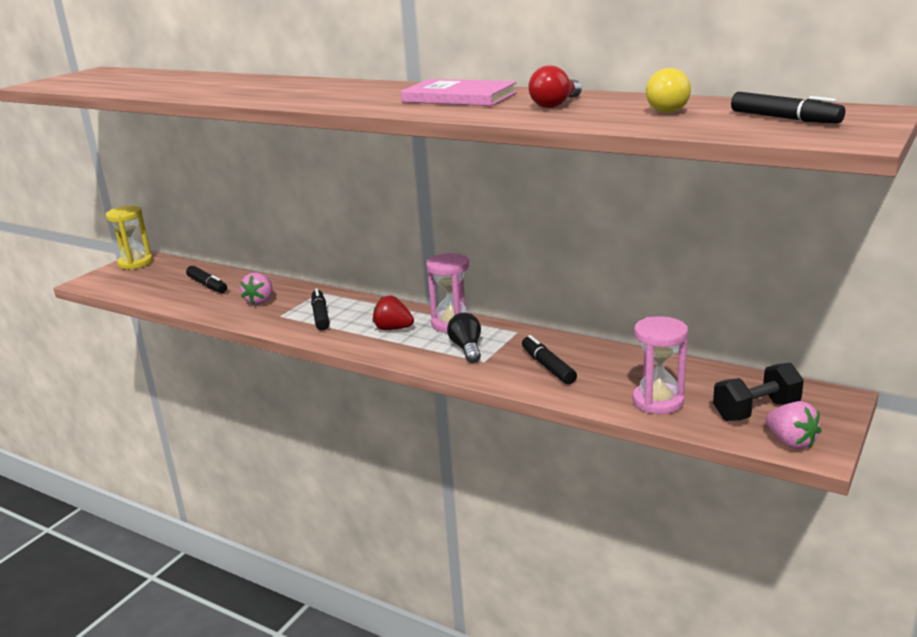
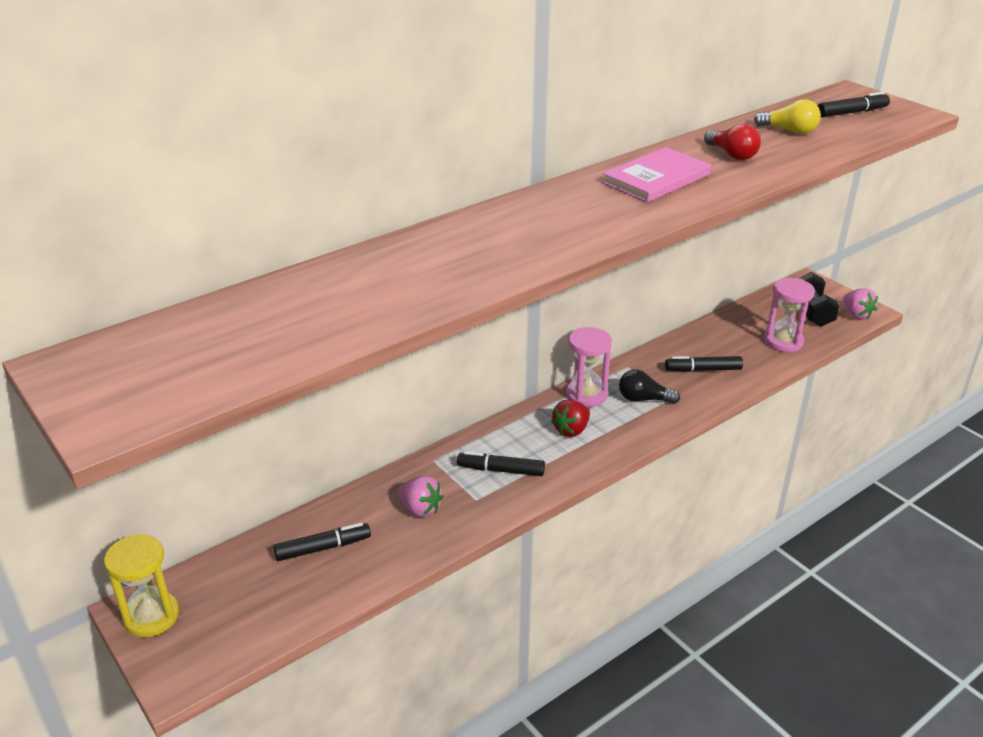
camera: 70 degrees left, 10 degrees up
pink strawberry [766,401,821,450] -> pink strawberry turned 75 degrees clockwise [842,288,878,320]

